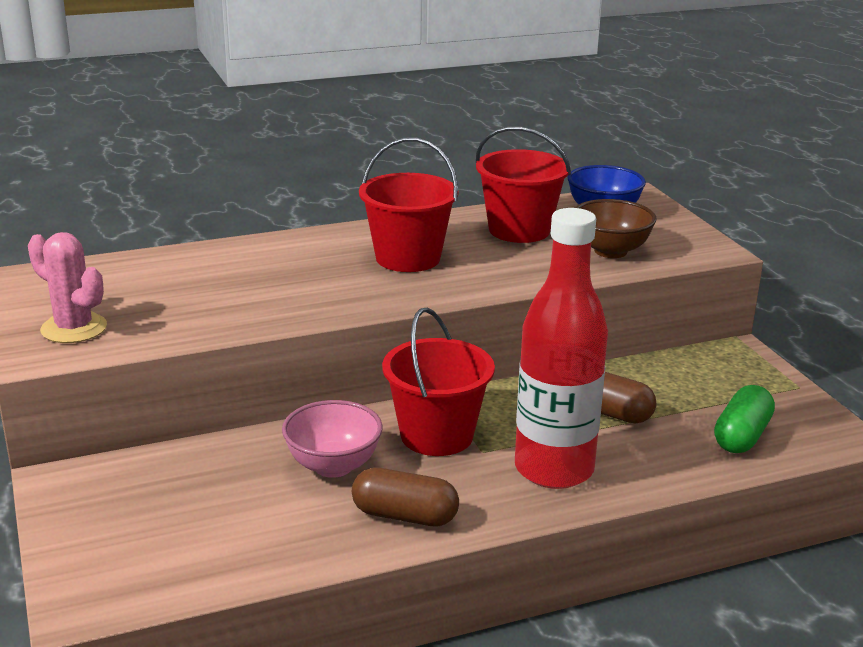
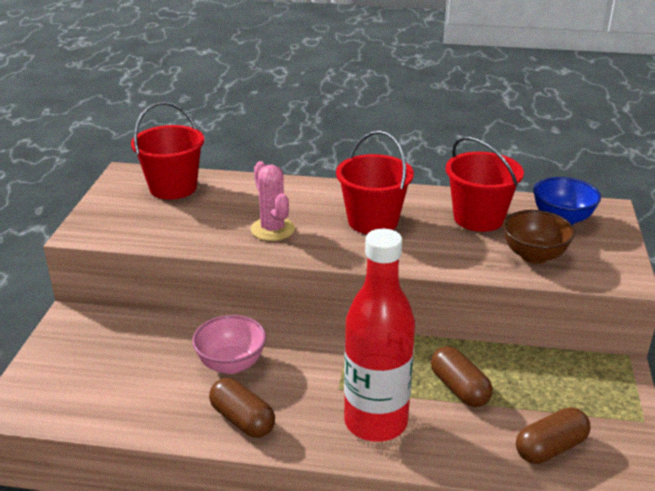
camera: 30 degrees right, 5 degrees up
pink cactus [28,232,107,343] -> pink cactus moved to [251,161,295,241]
red bucket [382,307,495,456] -> red bucket moved to [131,102,204,200]
green capsule [714,385,775,453] -> brown capsule [516,407,590,464]

